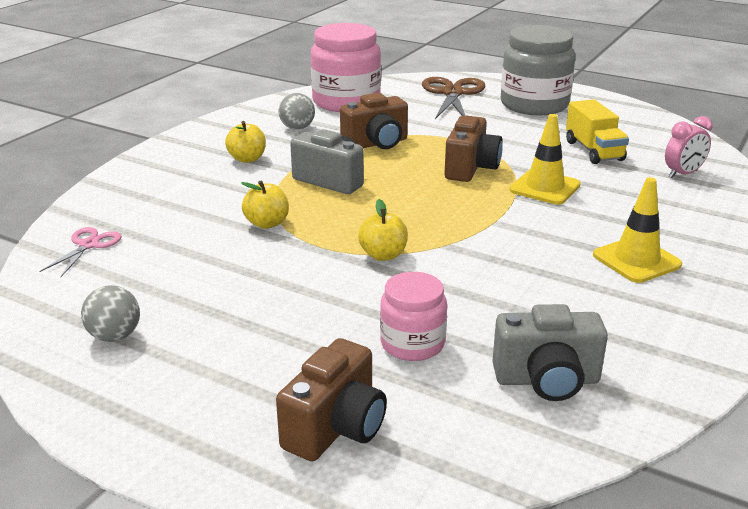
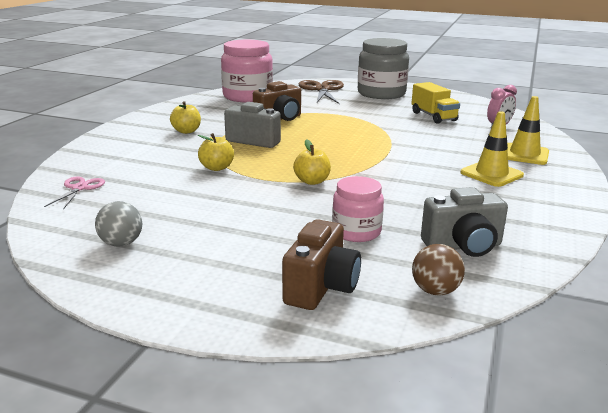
camera: 10 degrees left, 5 degrees down
grey ball [278,93,315,130] -> none
brown camera [444,115,503,182] -> none
yellow traffic cone [510,114,581,204] -> yellow traffic cone moved to [507,96,549,165]
none -> brown ball [412,244,465,295]

